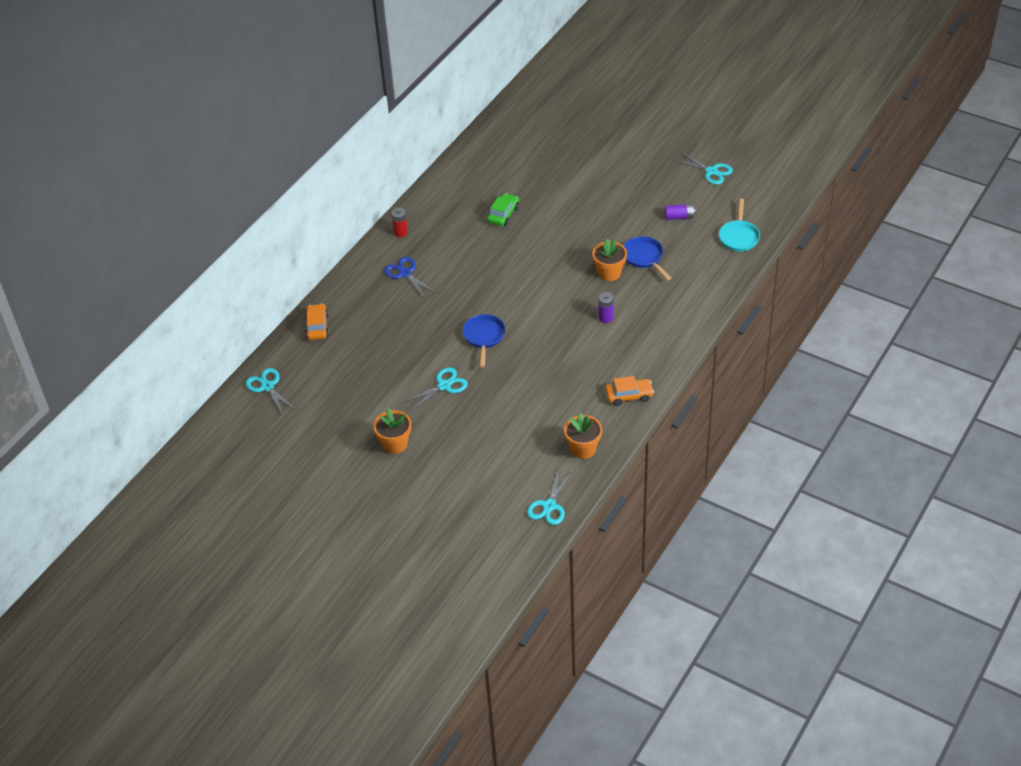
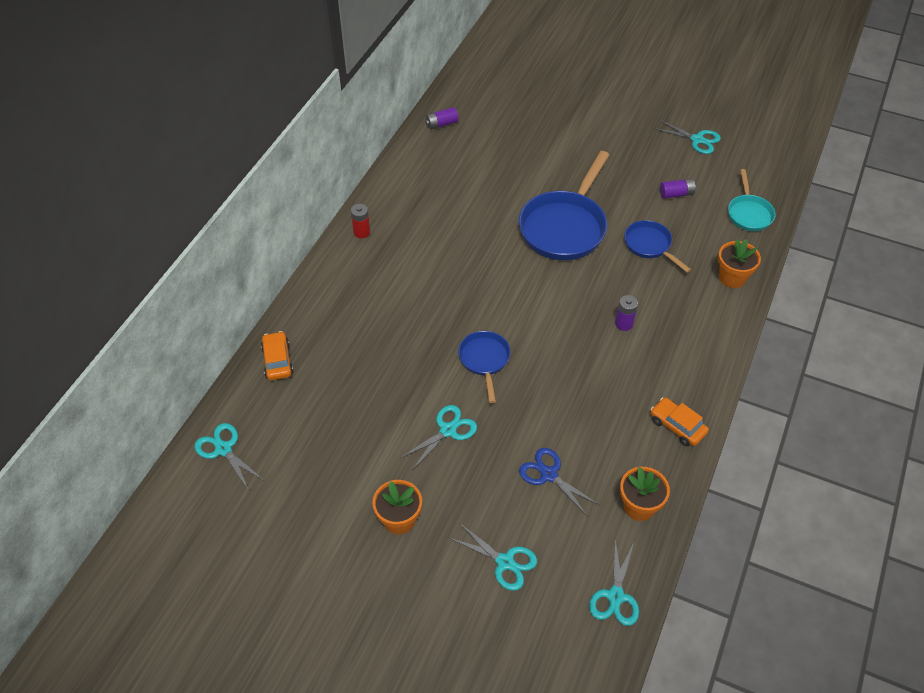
camera: 10 degrees left, 5 degrees up
blue scissors [384,257,436,297] -> blue scissors moved to [519,448,599,517]
green car [487,193,519,226] -> none
orange flower pot [592,239,627,281] -> orange flower pot moved to [718,239,761,288]
orange car [605,376,654,406] -> orange car turned 120 degrees counterclockwise [651,397,709,446]
none -> purple battery [425,107,459,130]
none -> turquoise scissors [449,524,537,591]
none -> blue pan [519,151,609,260]

